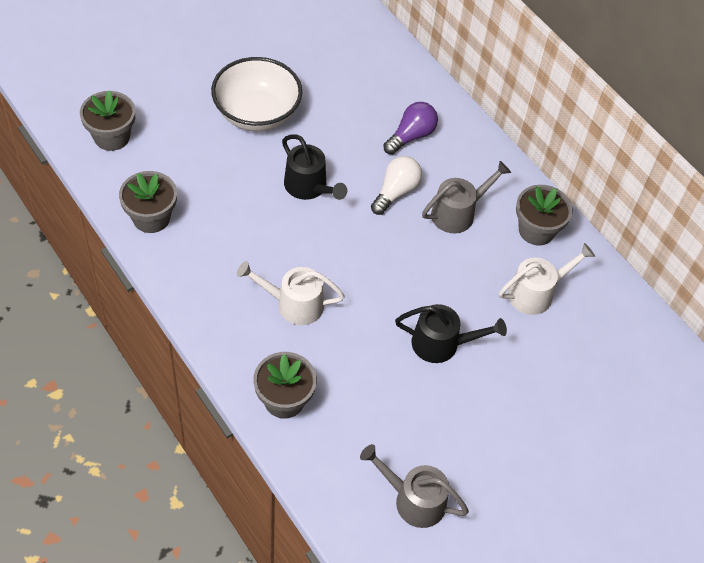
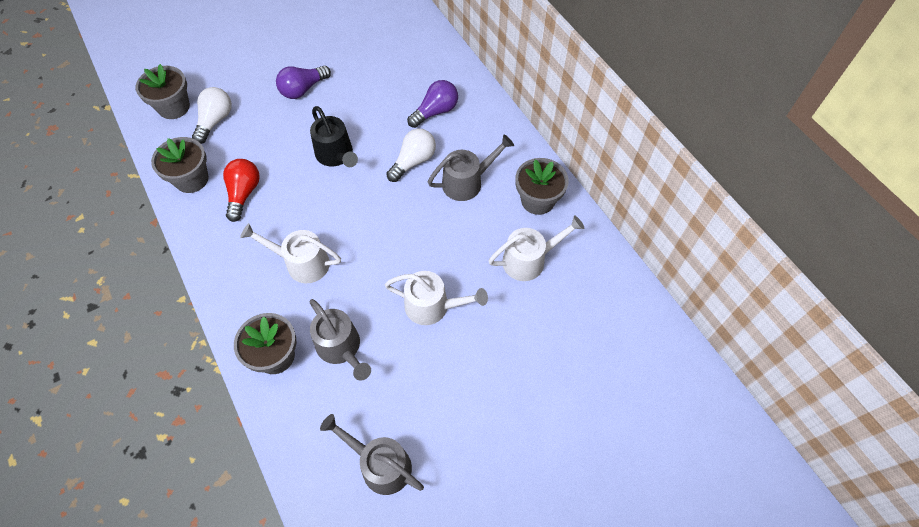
camera: 10 degrees right, 5 degrees up
white bowl [211,57,302,131] -> purple light bulb [276,66,331,99]
black watering can [395,304,507,363] -> white watering can [385,271,488,325]
none -> white light bulb [192,87,232,144]
none -> red light bulb [223,159,260,222]
none -> grey watering can [310,299,371,381]

